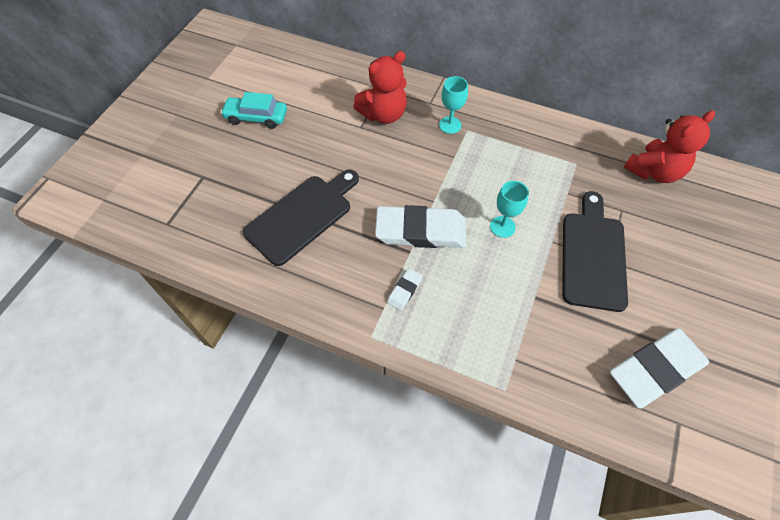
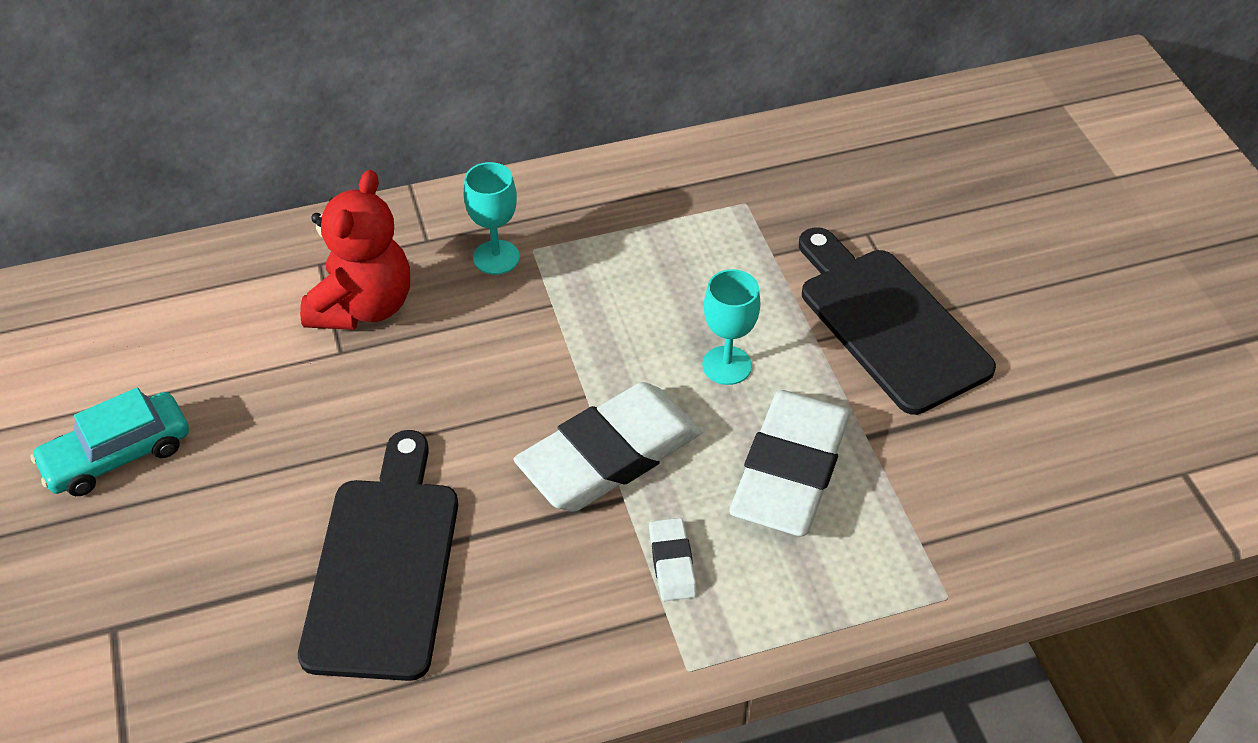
camera: 40 degrees left, 10 degrees down
white eraser [610,328,709,409] -> white eraser moved to [729,390,850,537]
red teddy bear [623,110,715,183] -> none

